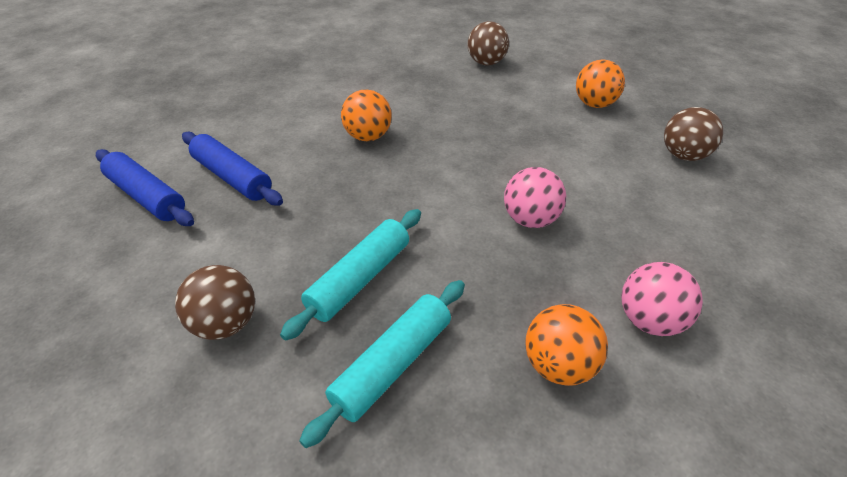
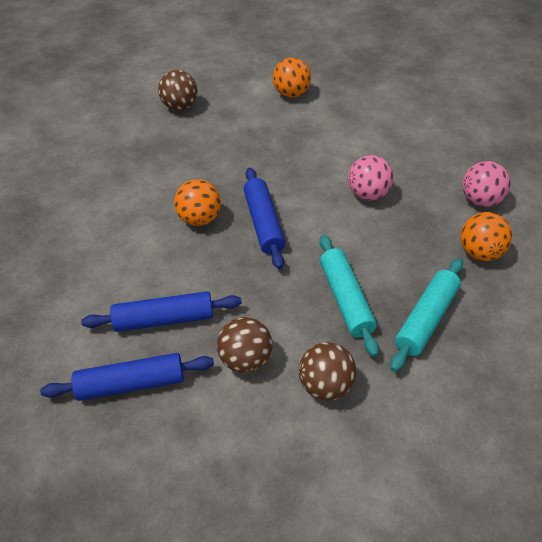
camera: 50 degrees left, 5 degrees up
turquoise rolling pin [299,280,465,448] -> turquoise rolling pin turned 45 degrees clockwise [390,258,463,372]
brown ball [664,107,723,161] -> brown ball moved to [217,317,273,373]
none -> blue rolling pin [243,168,286,269]

